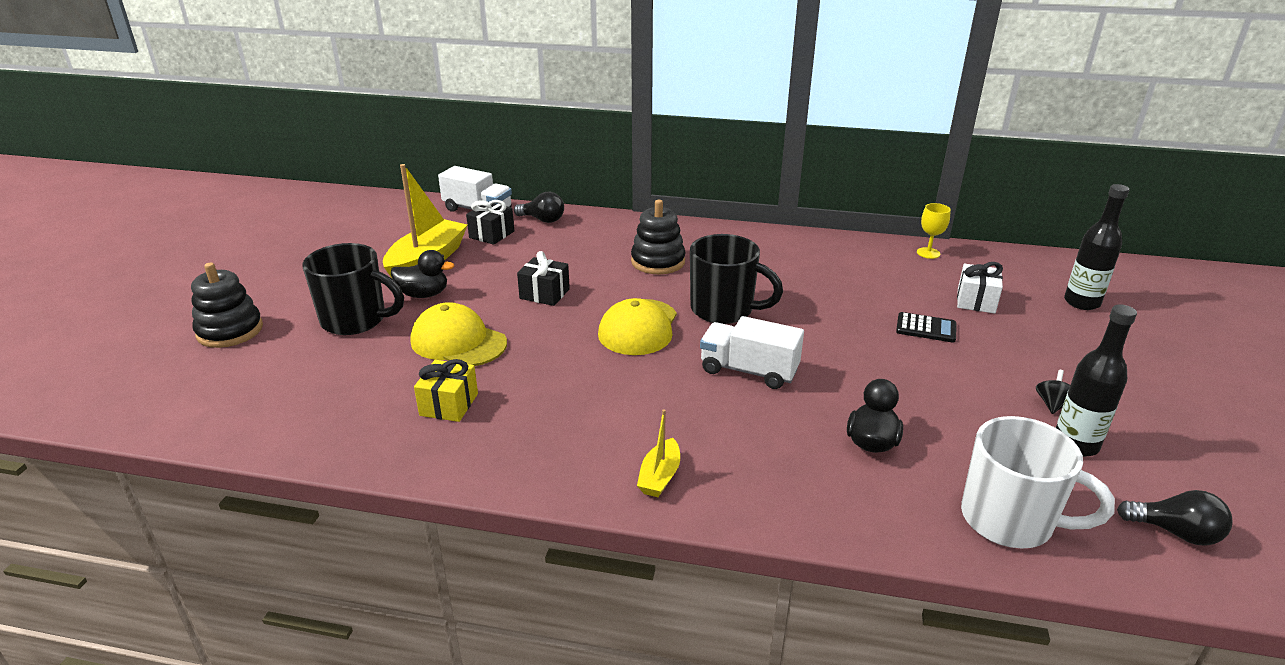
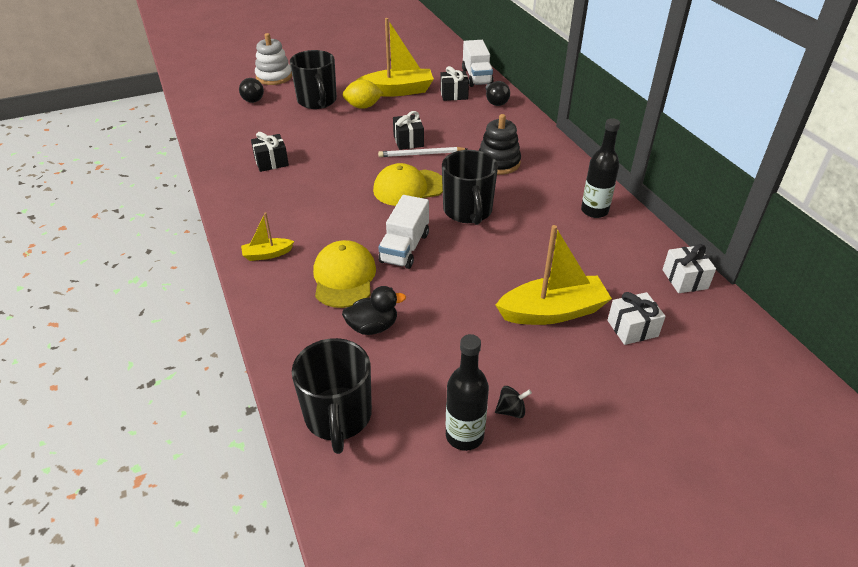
camera: 55 degrees right, 10 degrees up
black stacking toy [191,263,263,348] -> white stacking toy [255,33,292,85]
black duck [391,250,454,298] -> yellow lemon [343,79,383,109]
yellow cap [411,302,507,366] -> yellow cap moved to [313,240,376,308]
yellow gift [414,359,478,422] -> black gift [251,132,289,172]
white truck [700,316,804,389] -> white truck turned 150 degrees counterclockwise [378,195,429,269]
black calculator [896,312,957,342] -> yellow boat [496,225,612,325]
yellow goblet [917,203,951,259] -> white gift [662,244,716,293]
white mug [961,416,1115,548] -> black mug [292,338,372,454]
black bottle [1064,184,1129,310] -> black bottle moved to [581,118,620,218]
black light bulb [1117,490,1232,546] -> black light bulb moved to [239,78,264,103]
none -> white pencil [378,147,467,157]

